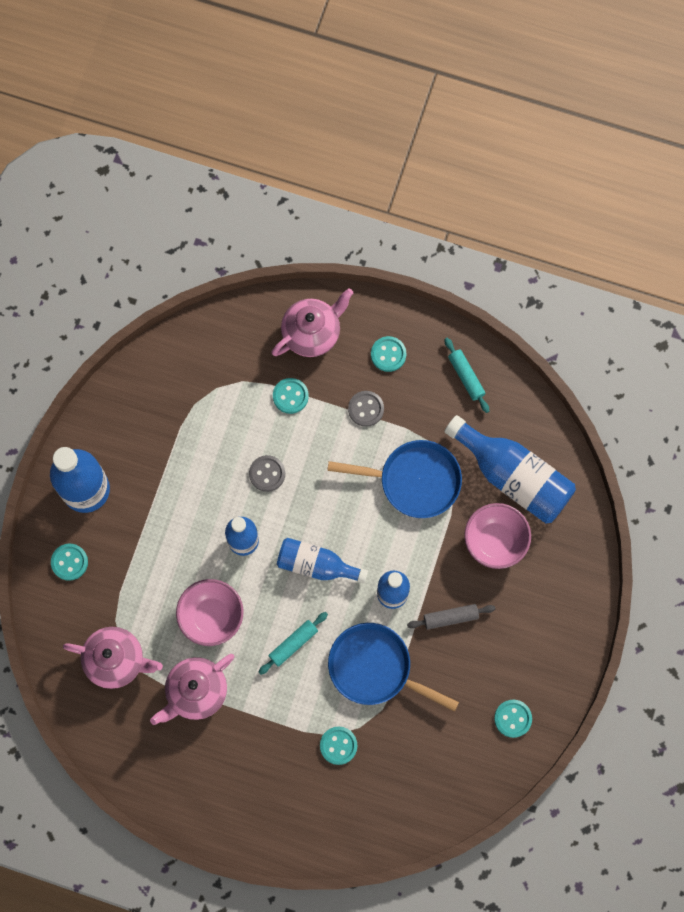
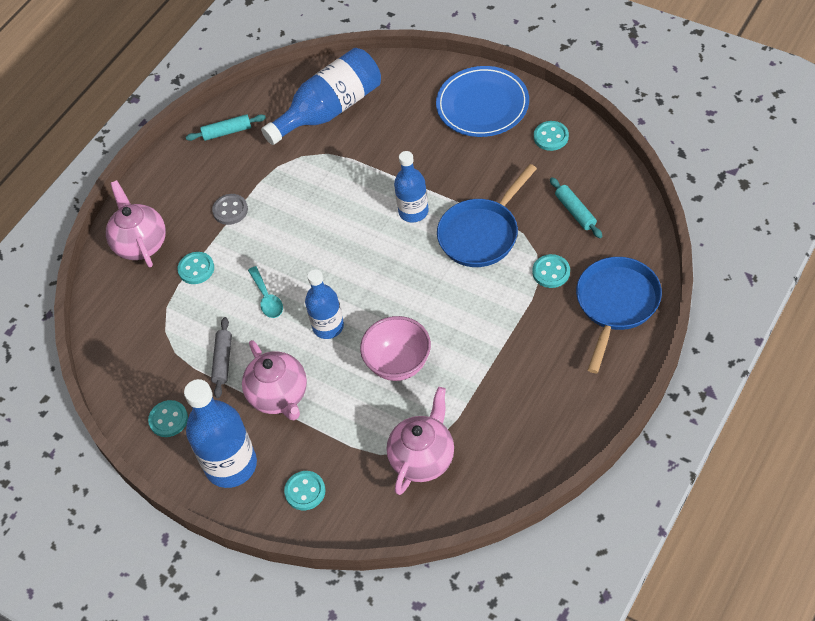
camera: 70 degrees left, 20 degrees down
pink teapot [150,654,234,725] -> pink teapot moved to [242,340,307,420]
grey button [249,455,285,492] -> turquoise spoon [248,266,283,318]
turquoise rolling pin [259,612,328,675] -> turquoise rolling pin moved to [550,177,603,238]
blue bottle [277,538,368,584] -> none
blue pan [327,440,462,518] -> blue pan moved to [576,257,662,373]
turquoise button [371,336,406,372] -> turquoise button moved to [148,400,188,437]
grey rolling pin [407,604,495,630] -> grey rolling pin moved to [211,317,232,398]
pink bowl [464,503,531,569] -> none
none -> blue plate [436,66,529,137]

